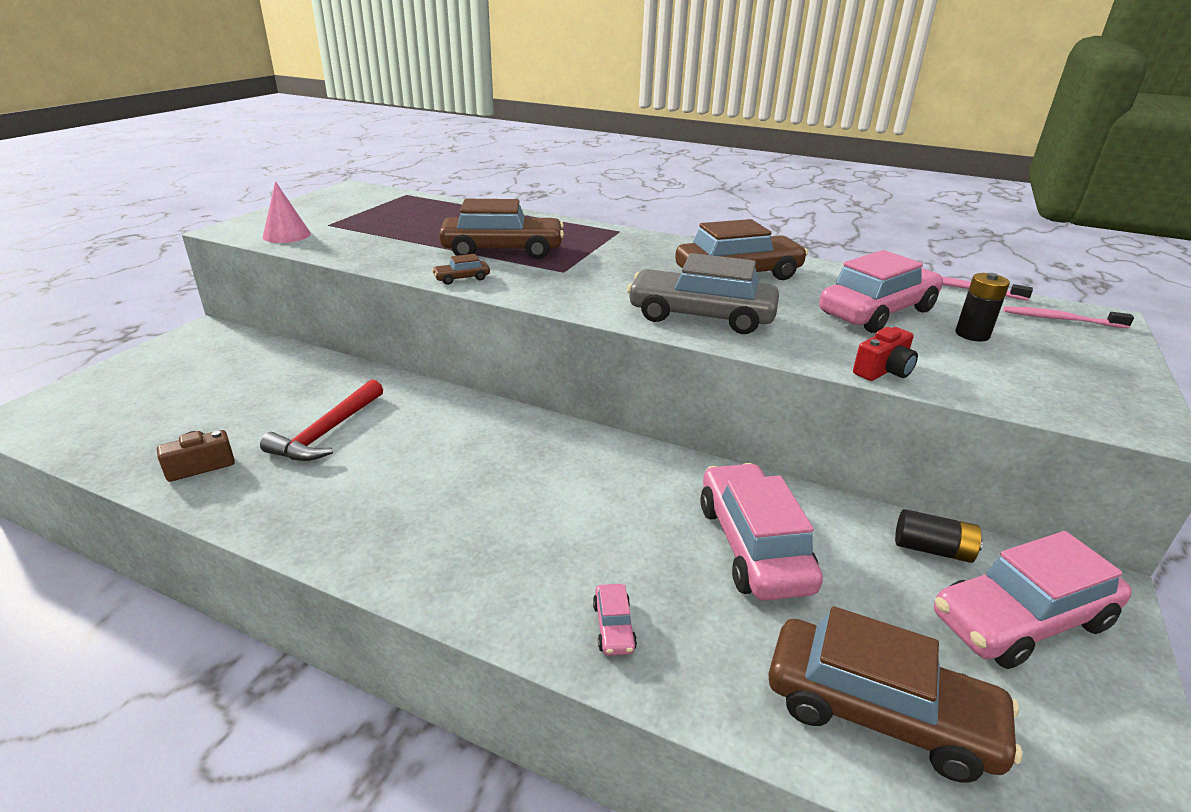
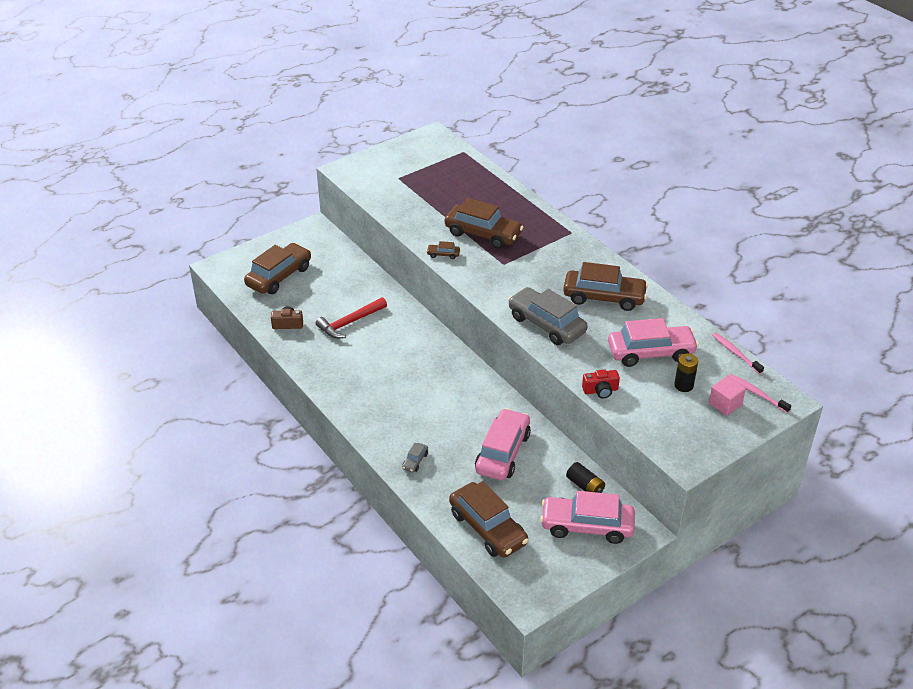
camera: 30 degrees right, 10 degrees up
pink cone [263,181,311,243] -> none
pink car [593,584,637,656] -> grey car [402,443,428,472]
none -> brown car [244,243,311,294]
none -> pink cube [709,376,746,416]

